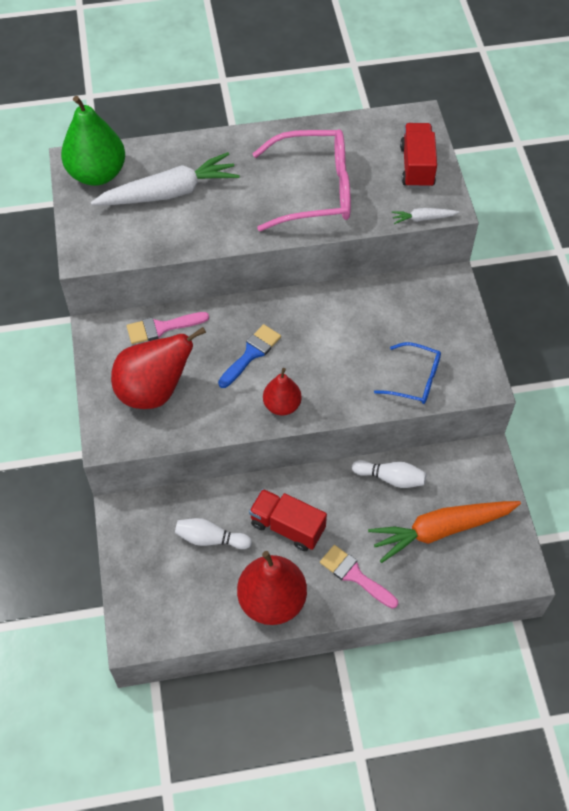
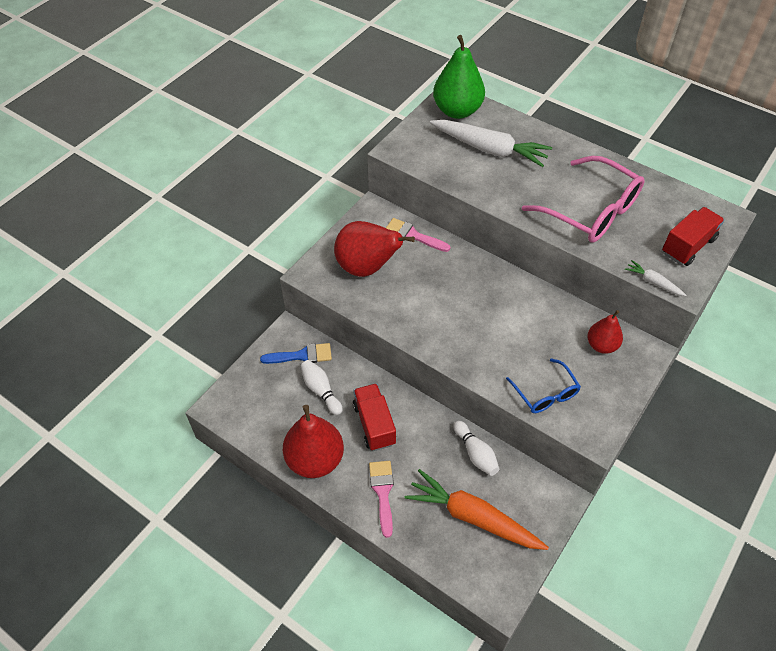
camera: 45 degrees right, 5 degrees down
blue brush [218,324,281,388] -> blue brush moved to [260,343,332,364]
red pear [263,368,302,415] -> red pear moved to [587,310,623,354]

